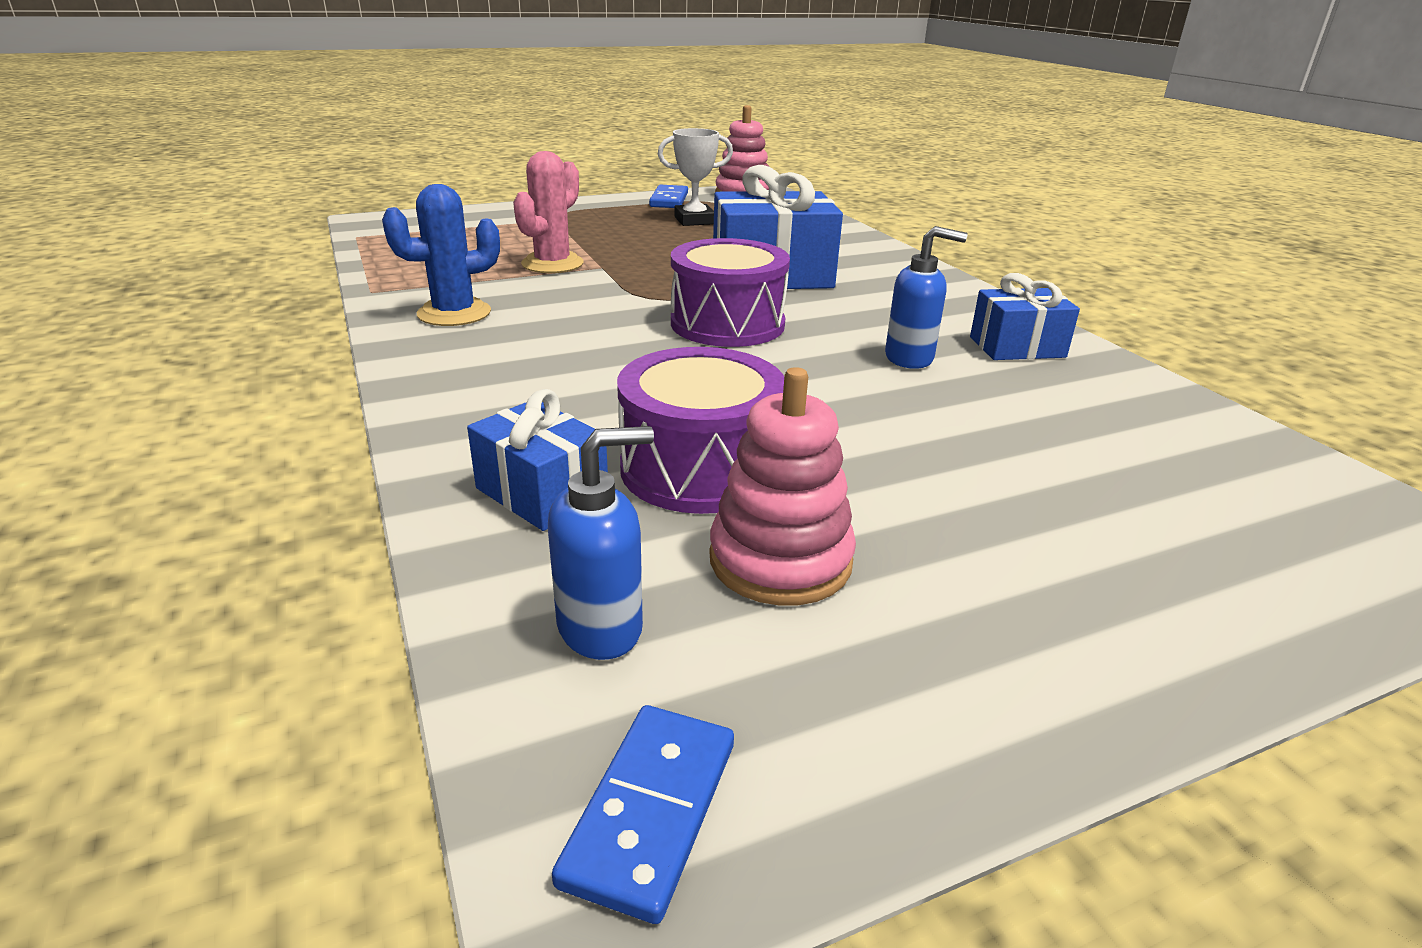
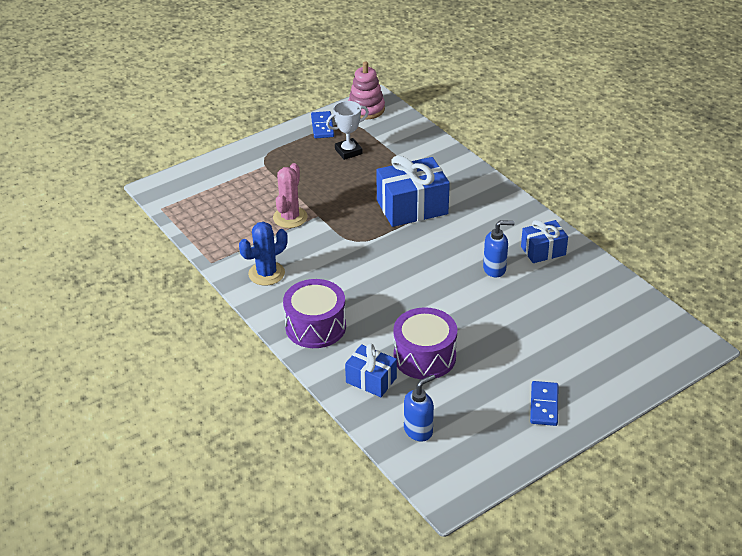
camera: 10 degrees left, 10 degrees up
blue domino [552,705,734,924] -> blue domino moved to [530,381,558,426]
purple drum [671,238,790,347] -> purple drum moved to [283,279,346,348]
pink stacking toy [709,367,856,606] -> none

